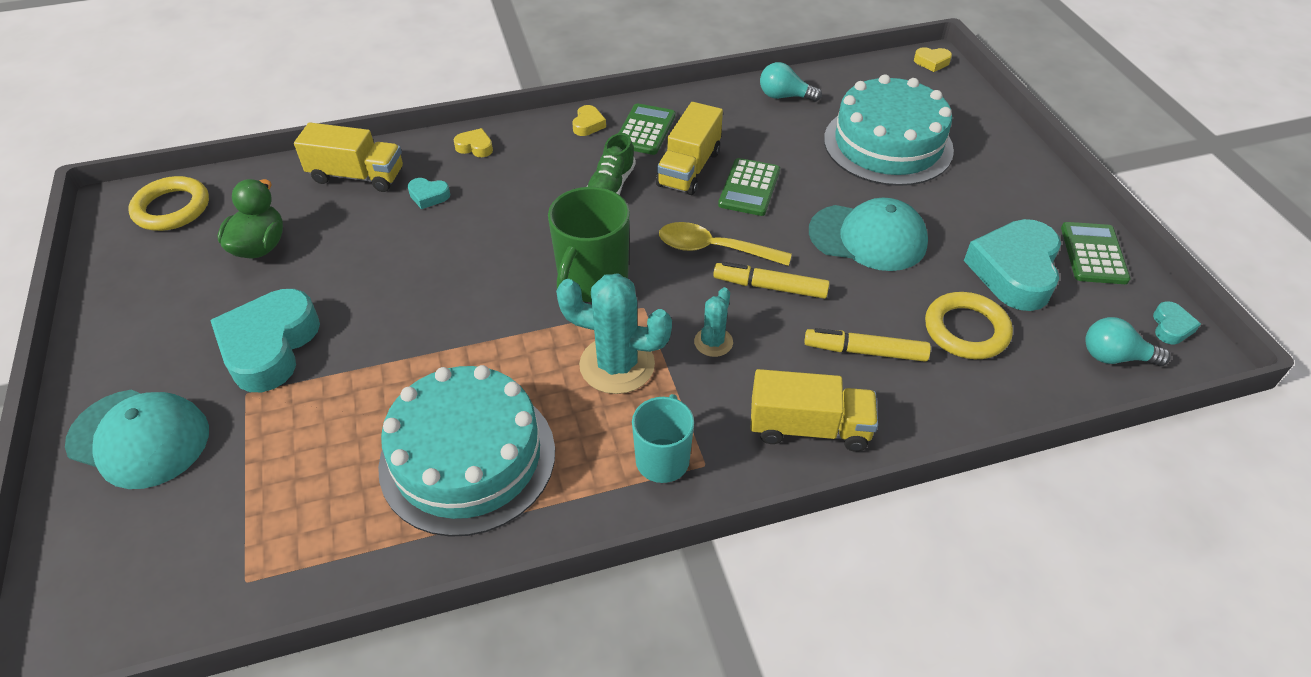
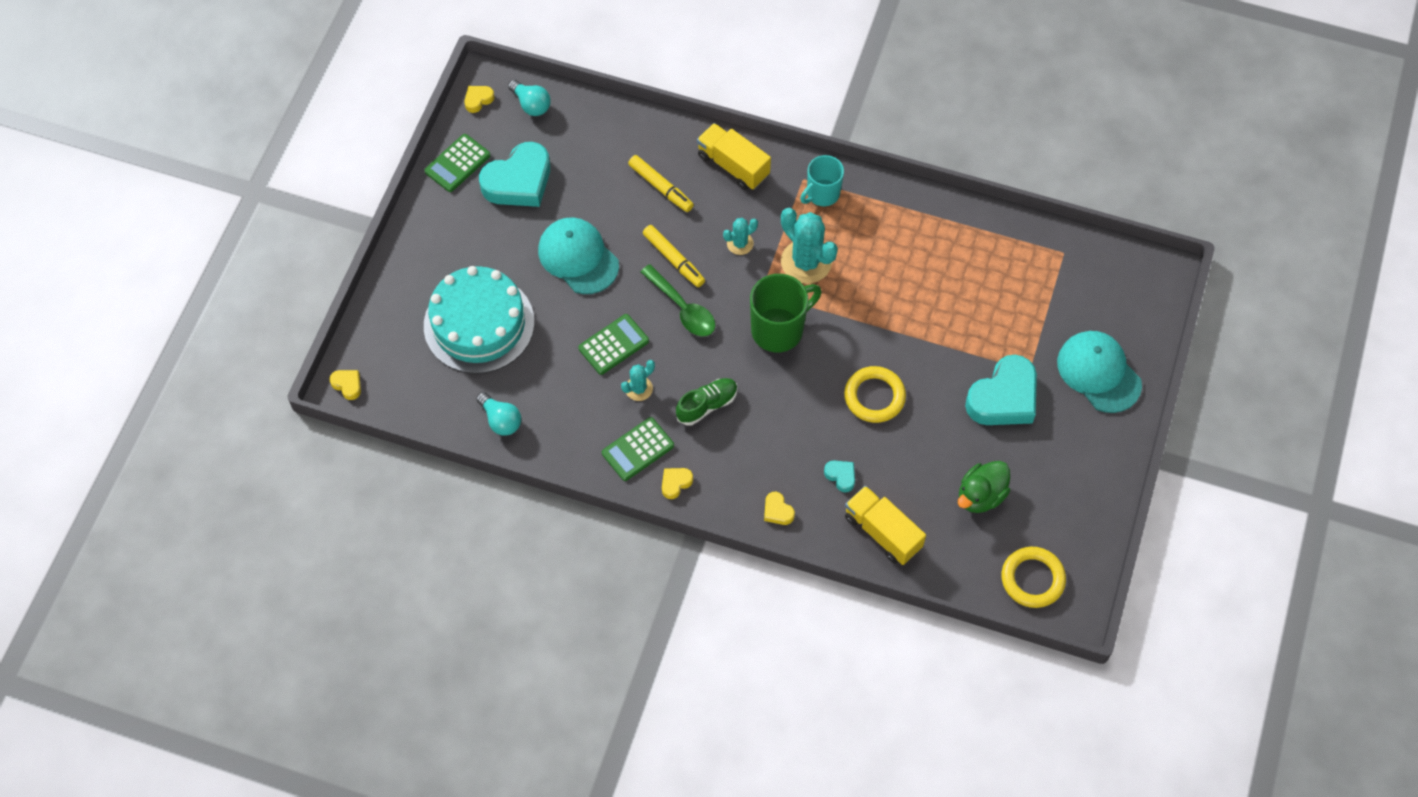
camera: 145 degrees left, 15 degrees up
turquoise cake [378,365,555,537] -> none
yellow truck [656,102,723,195] -> turquoise cactus [621,360,655,401]
yellow spoon [659,222,792,266] -> green spoon [641,264,715,337]
yellow ring [925,292,1013,359] -> yellow ring moved to [844,366,906,423]
turquoise heart [1153,301,1201,345] -> yellow heart [465,86,494,113]

